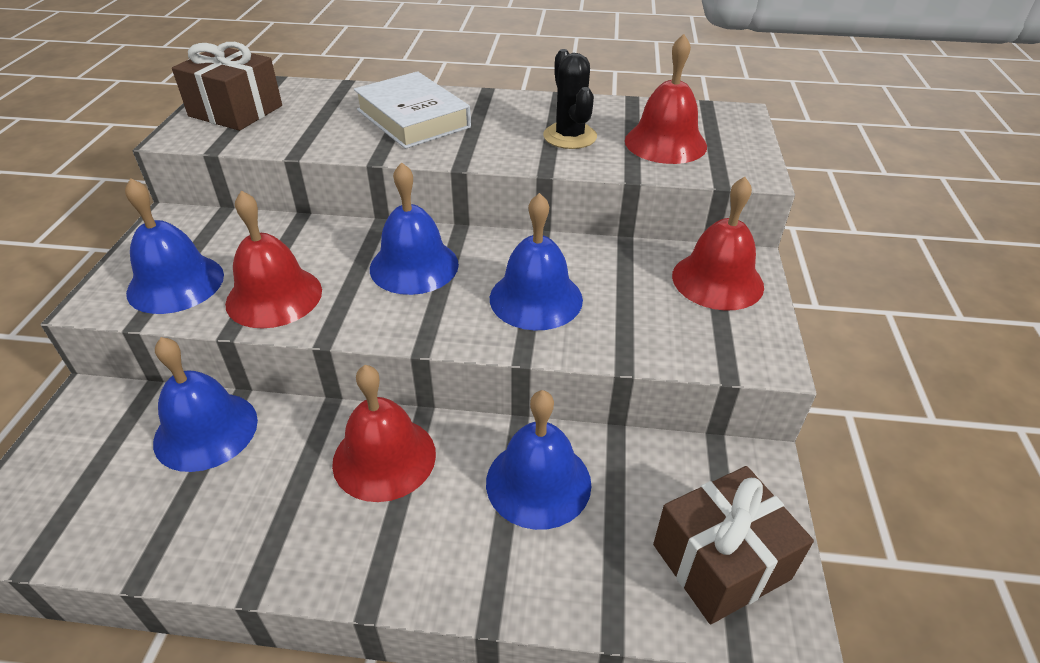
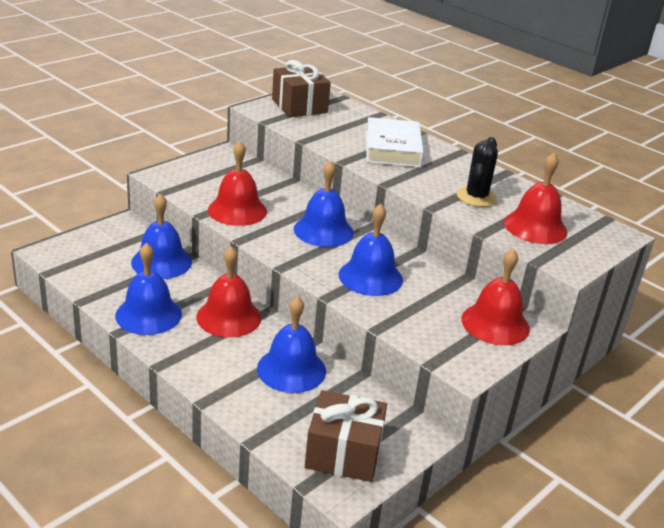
camera: 35 degrees right, 10 degrees down
blue bell [125,178,224,314] -> blue bell moved to [115,243,182,335]

